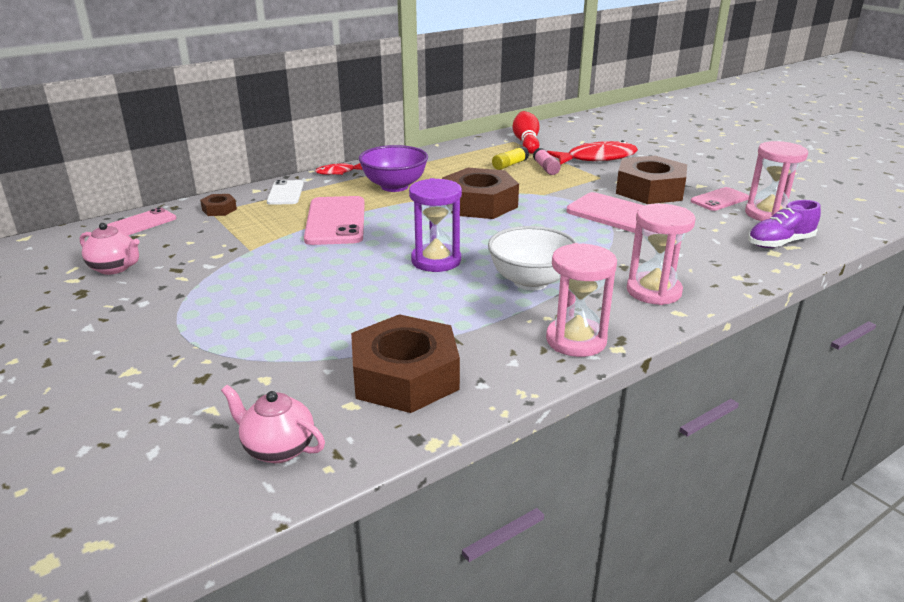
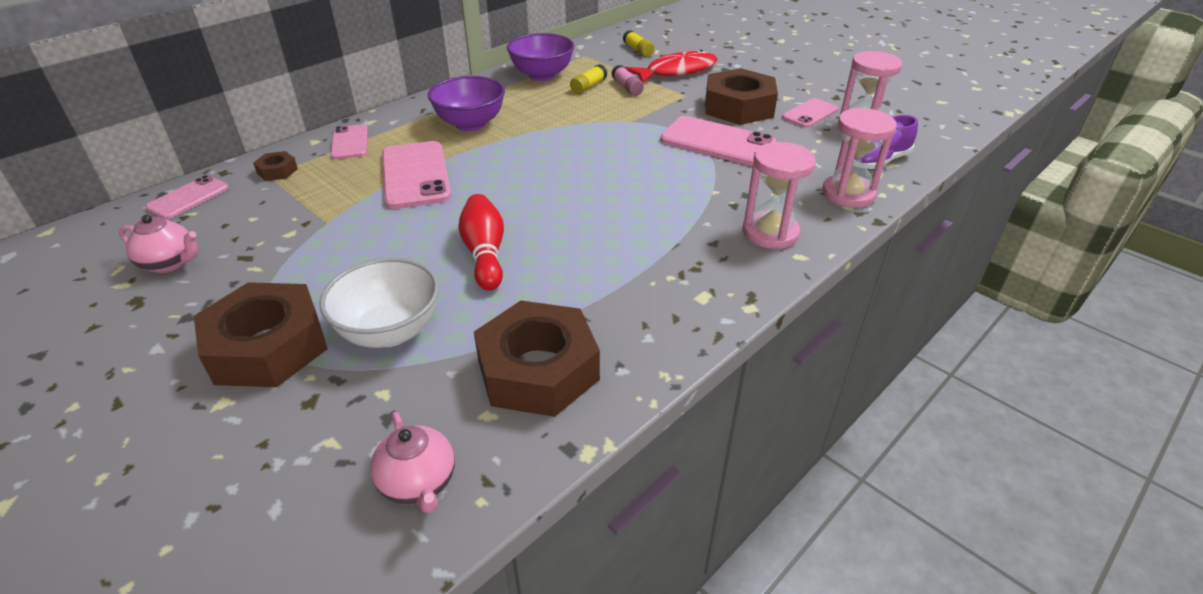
camera: 10 degrees left, 10 degrees up
pink teapot [221,385,325,463] -> pink teapot turned 135 degrees counterclockwise [370,412,455,513]
white phone [267,180,304,205] -> pink phone [330,124,368,159]
red fish [315,163,363,175] -> none
purple hourglass [409,178,462,272] -> none
brown nut [442,168,519,219] -> brown nut moved to [194,282,328,387]
white bowl [488,226,577,290] -> white bowl moved to [319,258,439,348]
red bowling pin [512,111,540,154] -> red bowling pin moved to [458,194,504,291]
pink hourglass [546,243,617,357] -> pink hourglass moved to [822,108,897,208]
none -> purple bowl [507,33,574,81]
none -> yellow glue stick [623,30,654,57]

